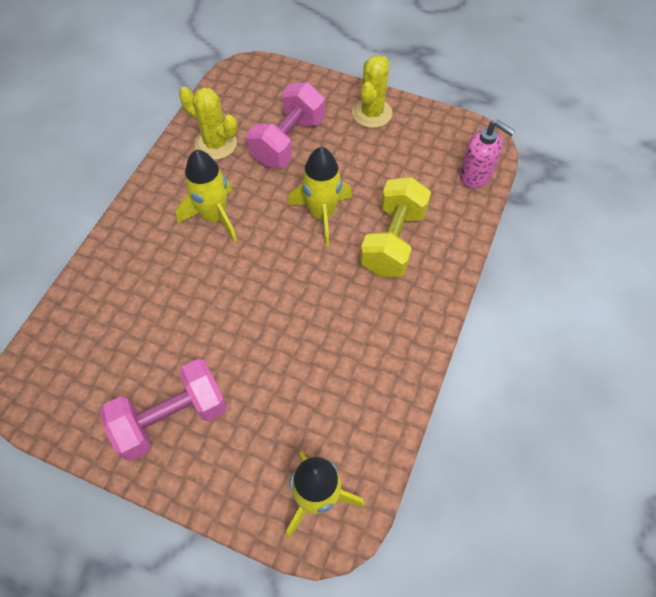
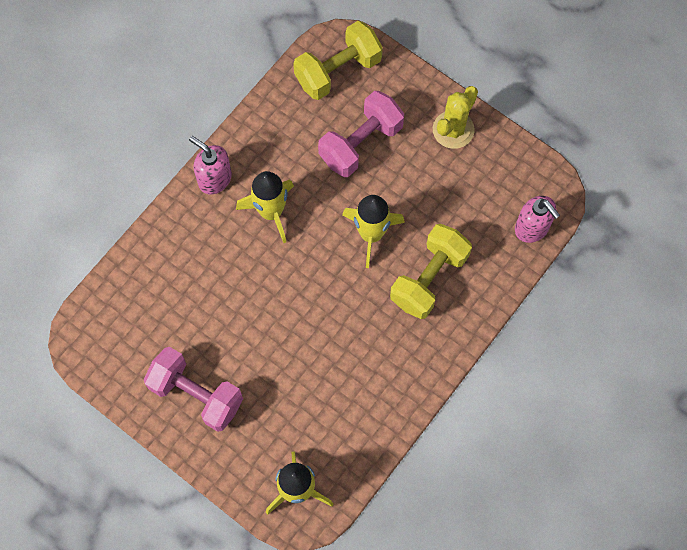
camera: 15 degrees right, 10 degrees up
pink dumbbell [100,359,227,461] -> pink dumbbell turned 45 degrees clockwise [144,347,243,432]
yellow cactus [179,87,237,160] -> none
none -> pink soap dispenser [189,136,232,194]
none -> yellow dumbbell [293,21,383,100]

